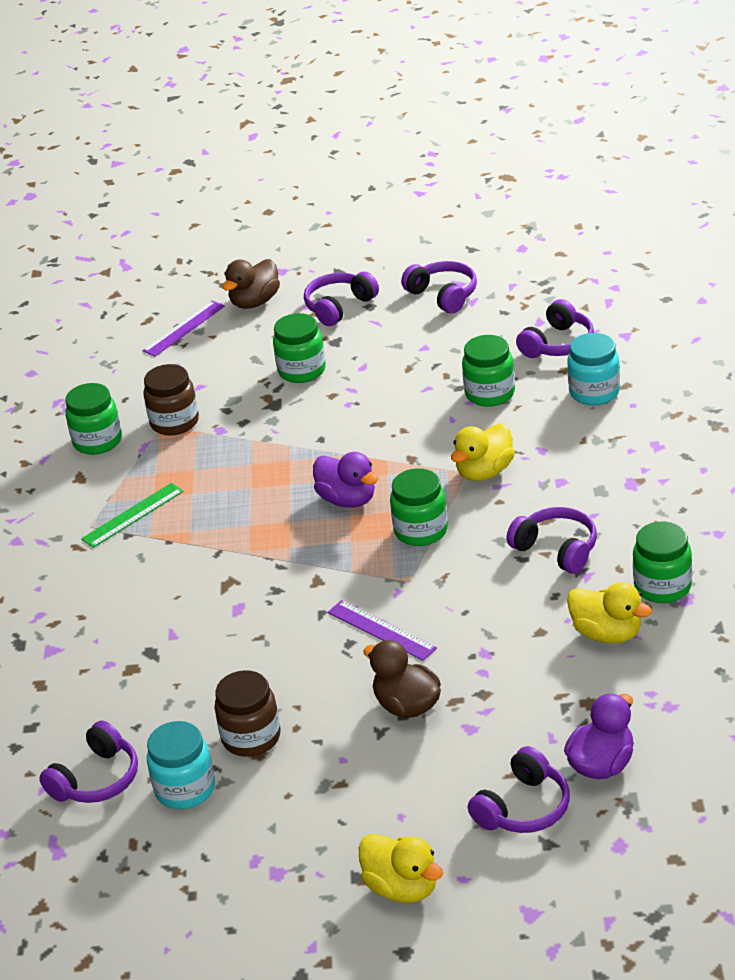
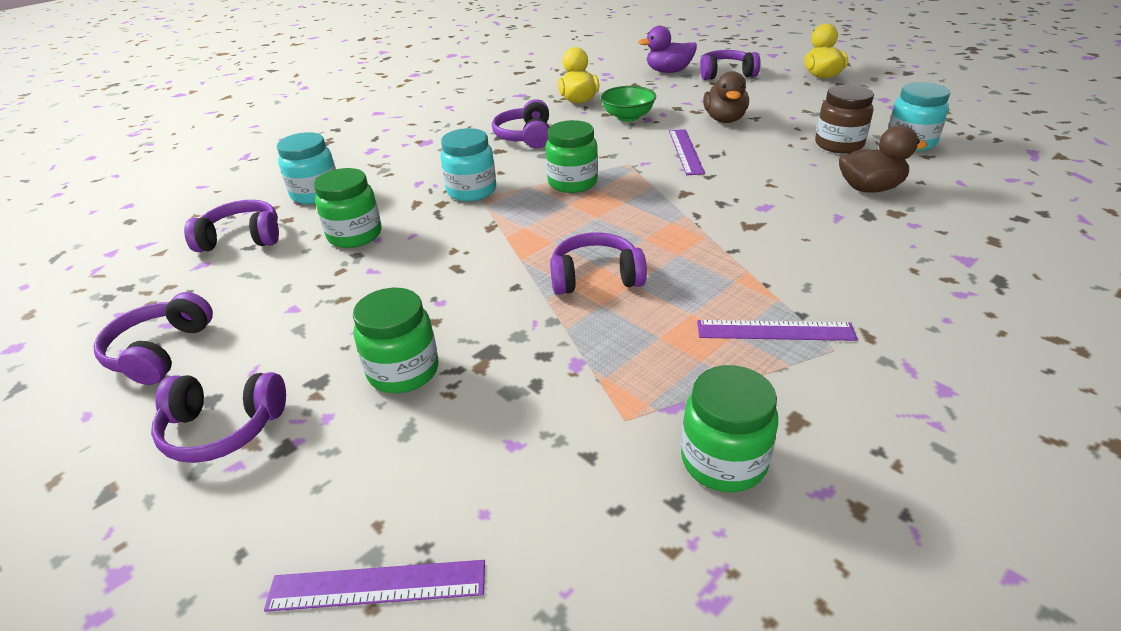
camera: 135 degrees left, 0 degrees up
purple headphones [39,721,138,803] -> purple headphones moved to [550,232,647,295]
green ruler [81,483,184,548] -> purple ruler [697,320,858,341]
brown jar [143,364,199,435] -> none
brown duck [222,259,280,309] -> brown duck moved to [839,125,927,193]
purple duck [313,452,378,508] -> none
yellow duck [451,423,515,481] -> turquoise jar [441,128,496,201]
green jar [633,522,692,603] -> none
none -> green bowl [600,86,656,122]

